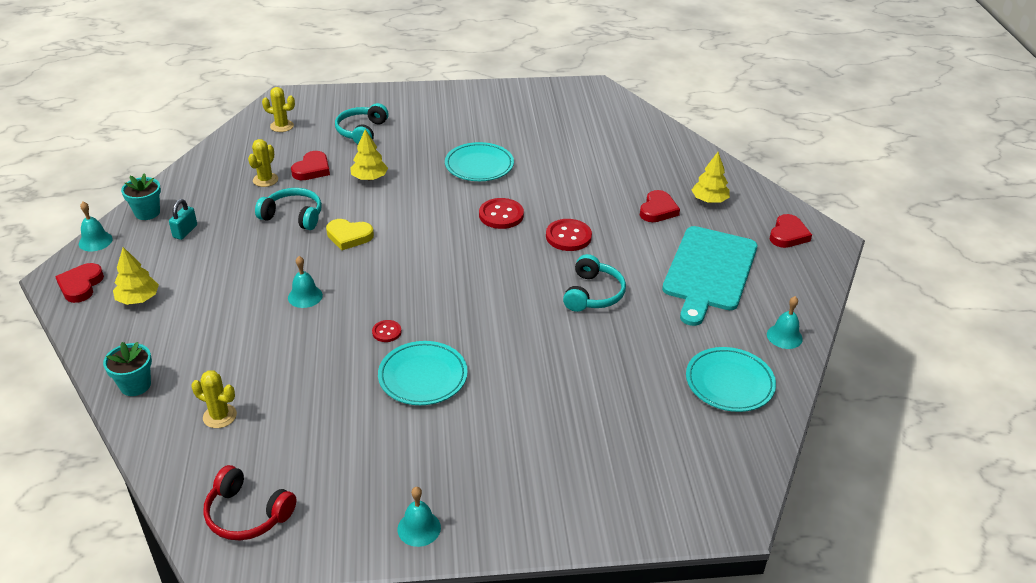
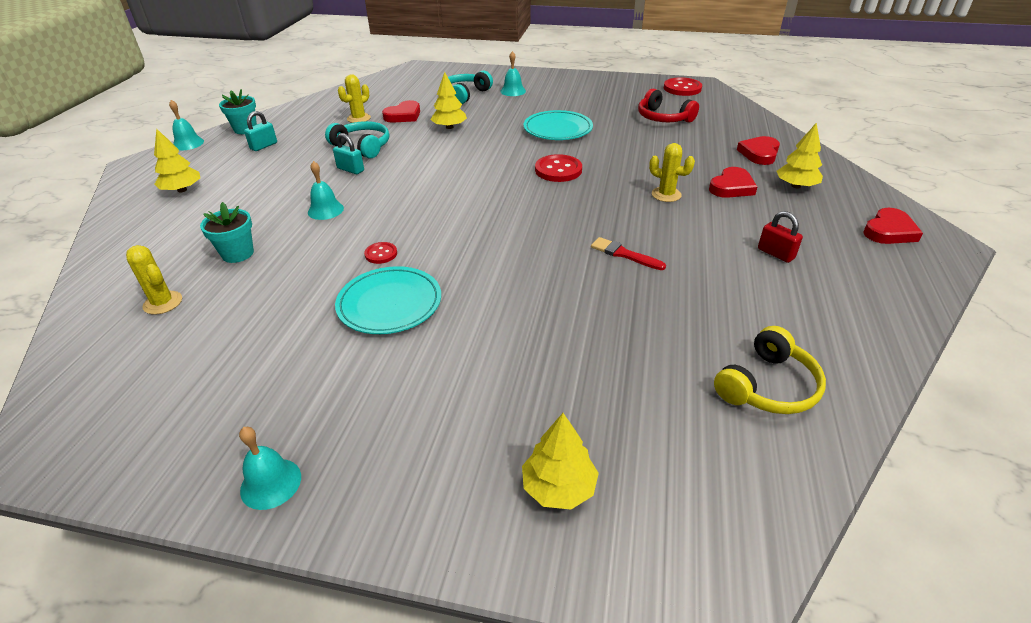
camera: 20 degrees right, 0 degrees up
red heart [55,263,104,303] -> red heart moved to [737,136,780,165]
turquoise flower pot [103,342,152,396] -> turquoise flower pot moved to [200,202,254,263]
red headphones [203,465,296,540] -> red headphones moved to [638,89,699,122]
yellow cactus [262,87,295,132] -> yellow cactus moved to [649,143,695,202]
yellow heart [326,219,374,250] -> none
red button [546,219,592,251] -> red button moved to [664,77,702,96]
turquoise headphones [563,254,626,312] -> red brush [591,237,666,270]
turquoise cutting board [662,226,757,326] -> red padlock [758,211,803,263]
turquoise plate [686,347,776,412] -> yellow headphones [714,326,826,414]
turquoise bell [767,296,803,349] -> turquoise bell moved to [500,51,526,96]
none -> turquoise padlock [333,133,364,174]
none -> yellow tree [522,413,599,509]

